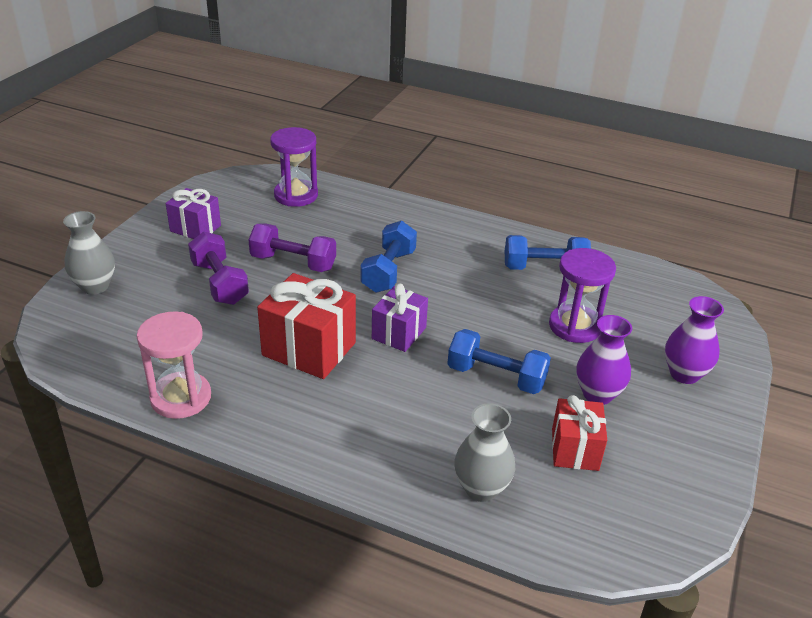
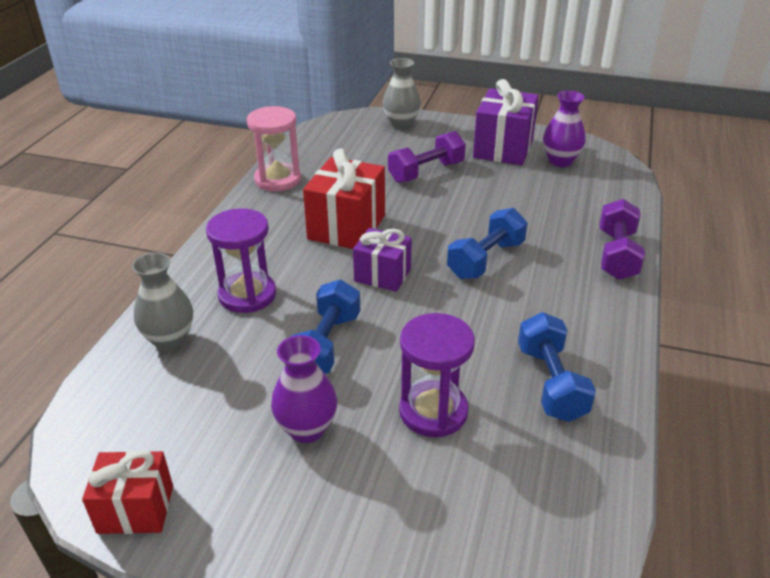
camera: 85 degrees right, 0 degrees up
purple gift [166,188,221,239] -> purple gift [473,79,539,165], size x1.58
purple dumbbell [248,223,336,272] -> purple dumbbell moved to [600,199,645,280]
purple hourglass [270,127,318,207] -> purple hourglass moved to [206,209,276,313]
blue dumbbell [361,221,417,293] -> blue dumbbell turned 60 degrees counterclockwise [447,208,527,279]
red gift [552,395,607,471] -> red gift moved to [82,450,173,534]
purple vase [665,296,724,384] -> purple vase moved to [543,91,586,167]

